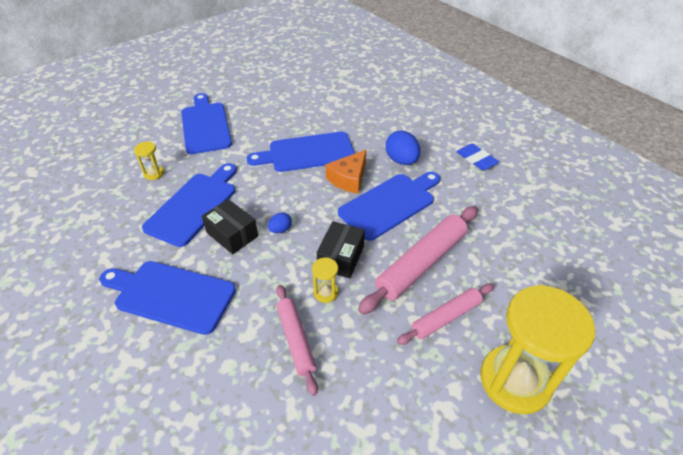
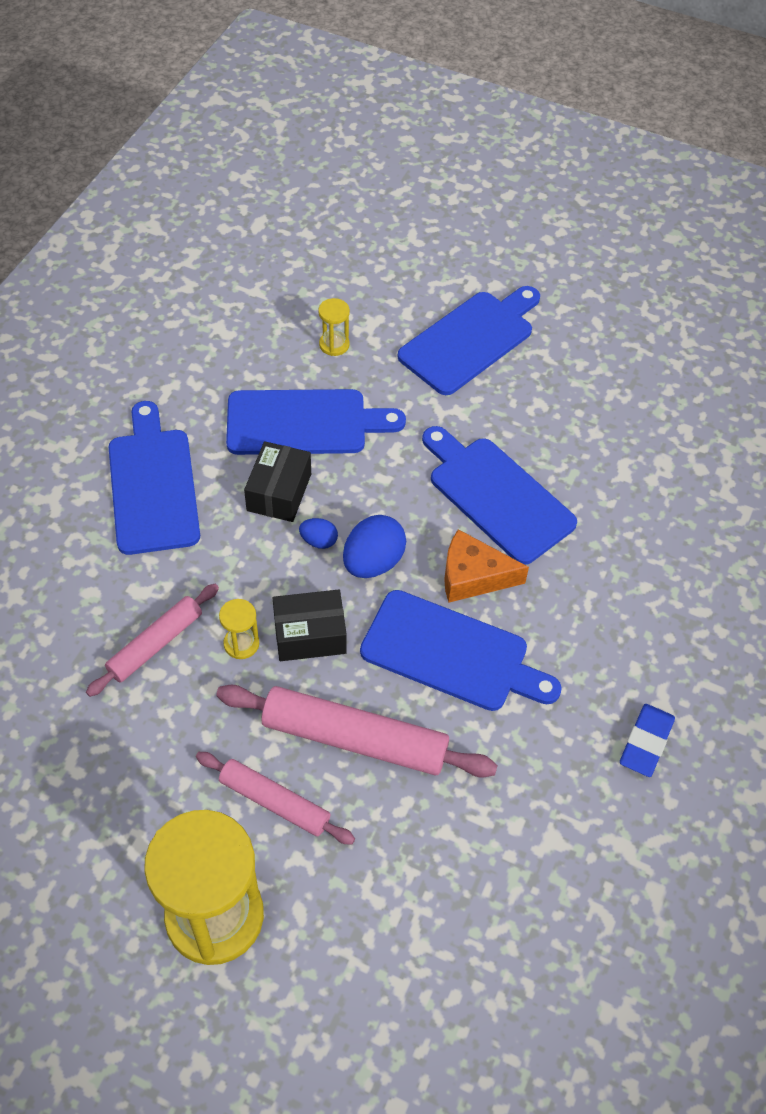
camera: 60 degrees right, 10 degrees up
blue egg [386,131,420,165] -> blue egg moved to [343,515,406,578]

